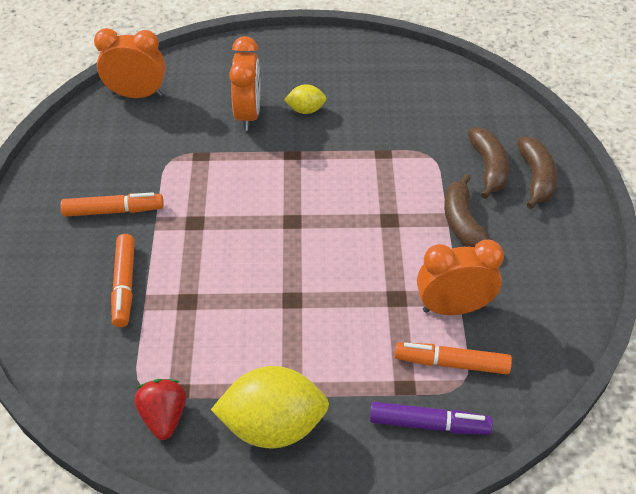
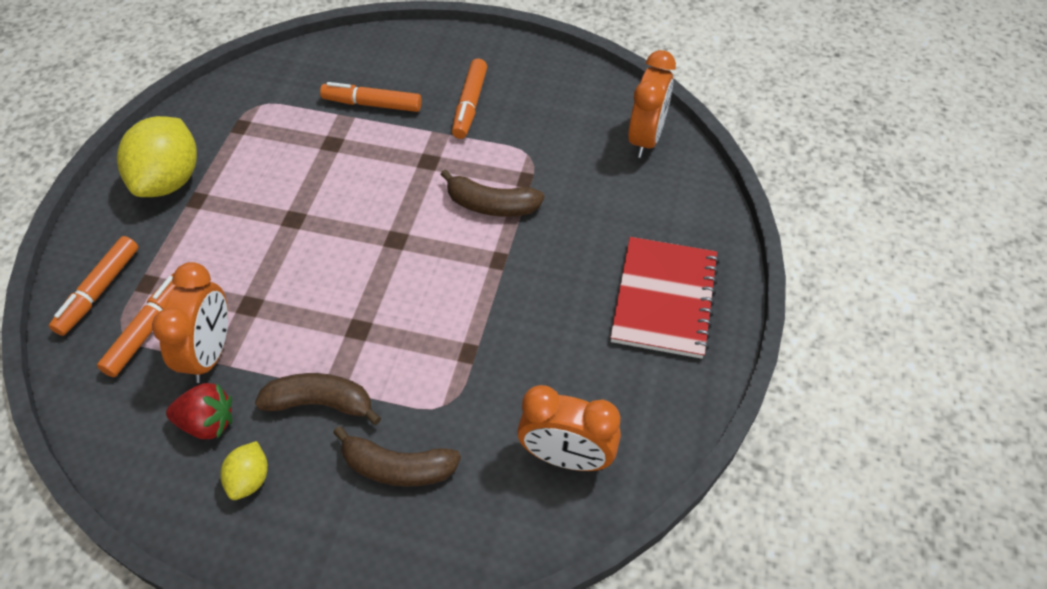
camera: 105 degrees right, 5 degrees up
red strawberry [134,379,186,440] -> red strawberry moved to [166,383,232,439]
orange clock [229,36,260,131] -> orange clock moved to [517,385,621,471]
yellow lemon [284,84,327,114] -> yellow lemon moved to [220,441,268,500]
purple marker [370,402,493,435] -> orange marker [49,236,138,336]
brown banana [517,136,557,209] -> brown banana moved to [440,169,544,217]
none -> red notebook [610,237,719,359]

